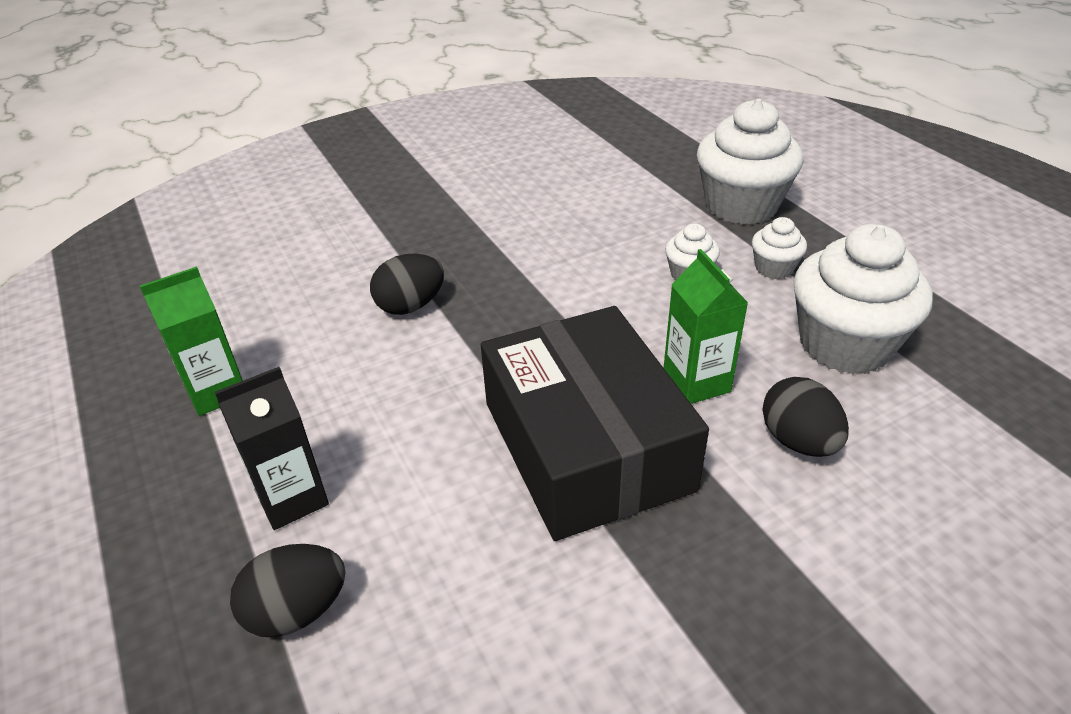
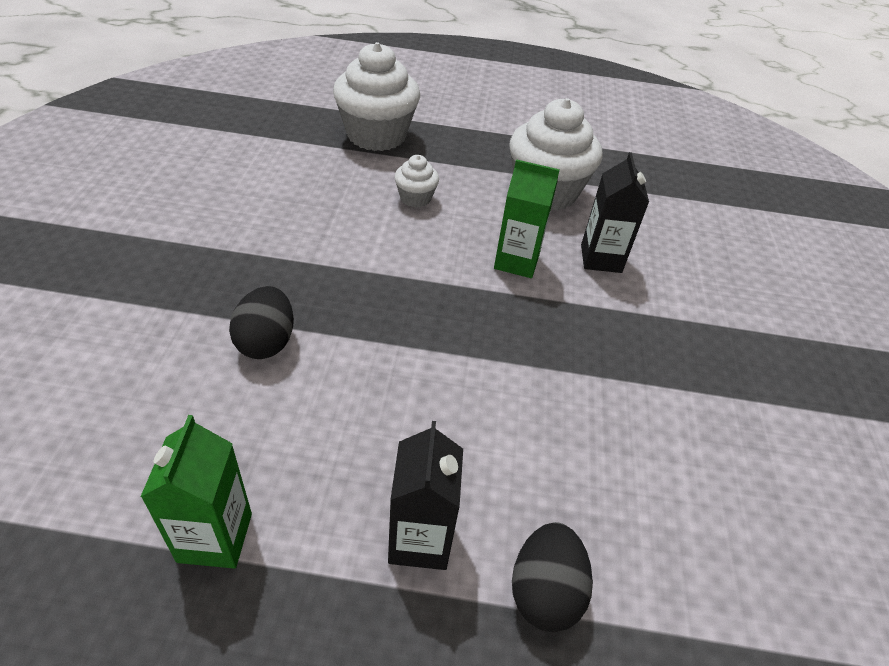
camera: 60 degrees left, 5 degrees up
black box [481,306,709,541] -> none
white cupcake [752,217,807,279] -> none
black egg [762,377,849,457] -> black carton [581,152,649,273]

